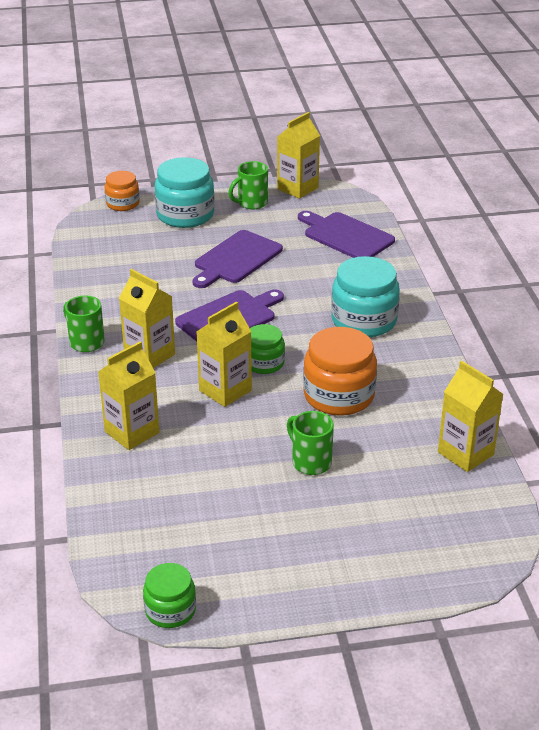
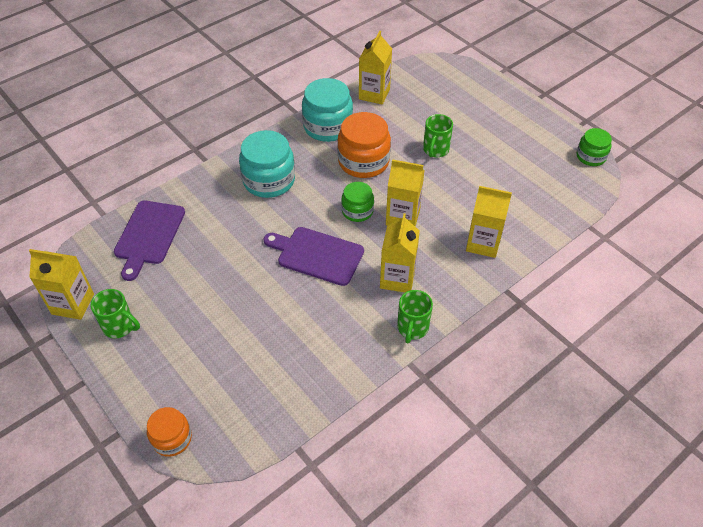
camera: 120 degrees left, 15 degrees up
turquoise jar [155,157,215,228] -> turquoise jar moved to [302,78,353,142]
purple cutting board [193,230,283,288] -> none

